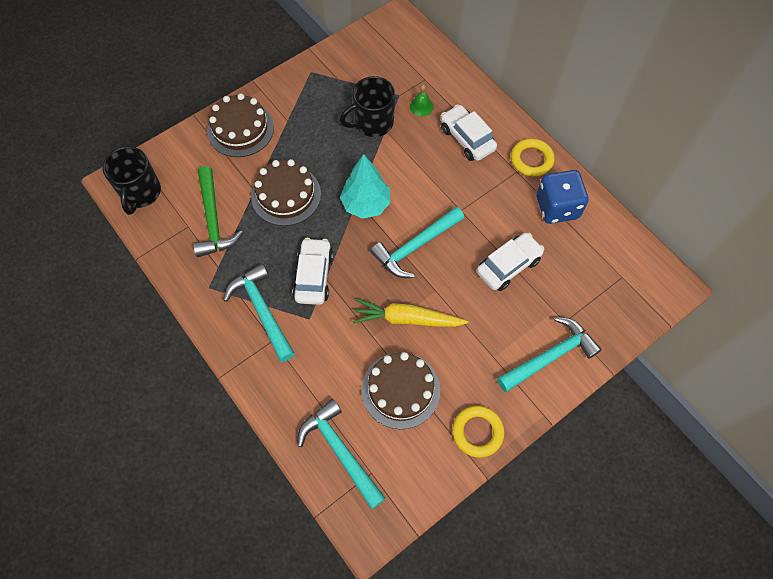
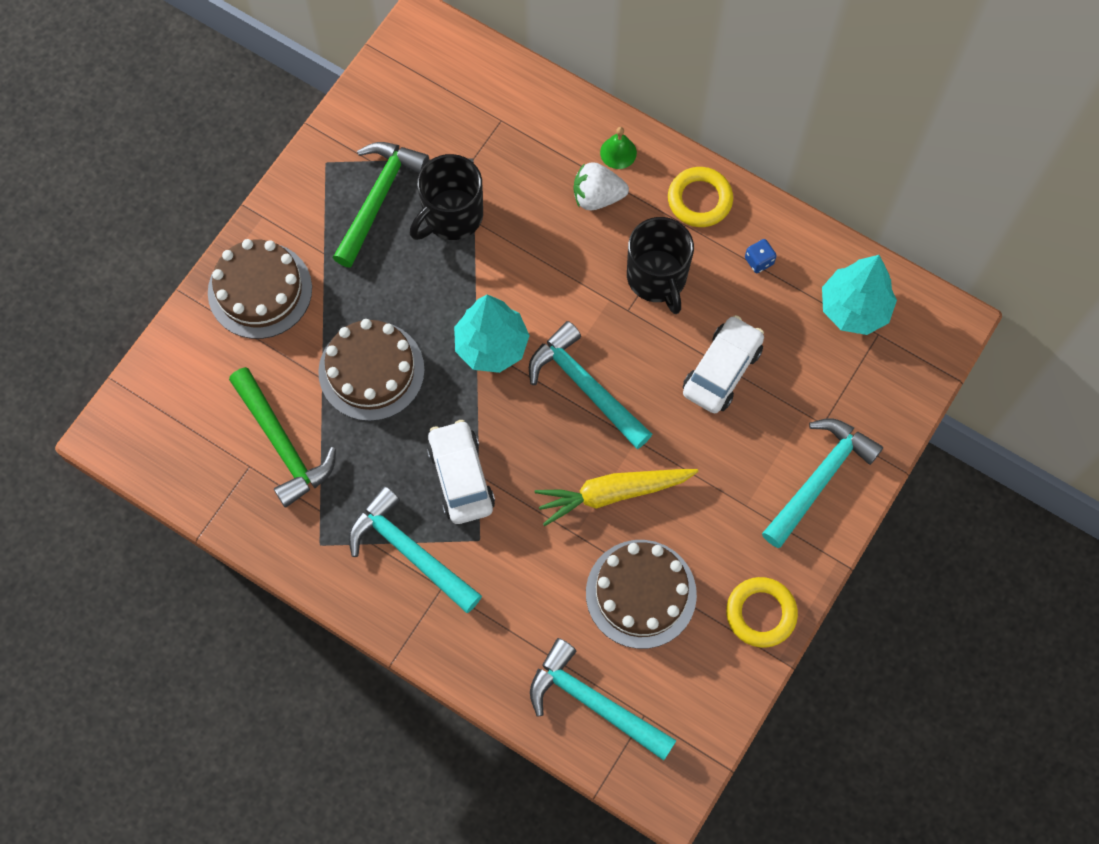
camera: 20 degrees left, 5 degrees up
black mug [103,146,161,215] -> black mug moved to [627,217,694,314]
turquoise hammer [370,207,464,278] -> turquoise hammer turned 105 degrees clockwise [529,321,652,449]
green bell [410,85,433,116] -> green bell moved to [600,127,637,169]
white car [441,104,497,161] -> white strawberry [573,162,629,210]
blue dice [536,170,589,224] -> blue dice [745,239,777,273], size x0.41
none -> green hammer [333,142,429,268]
none -> turquoise tree [822,255,897,335]

